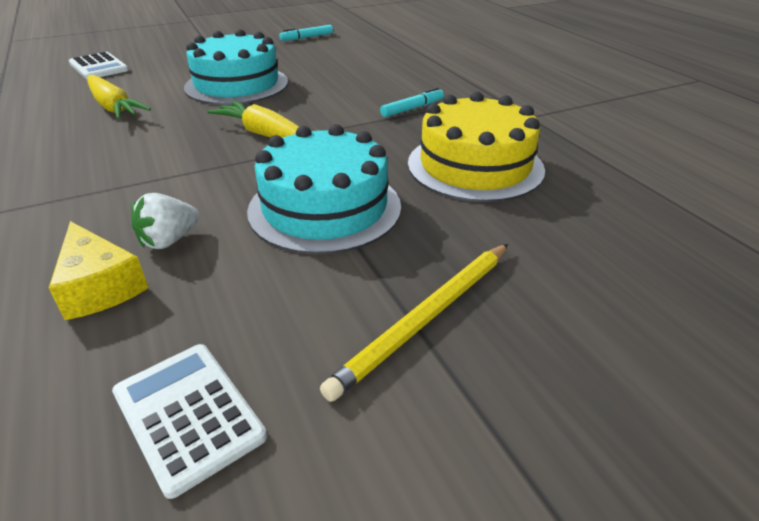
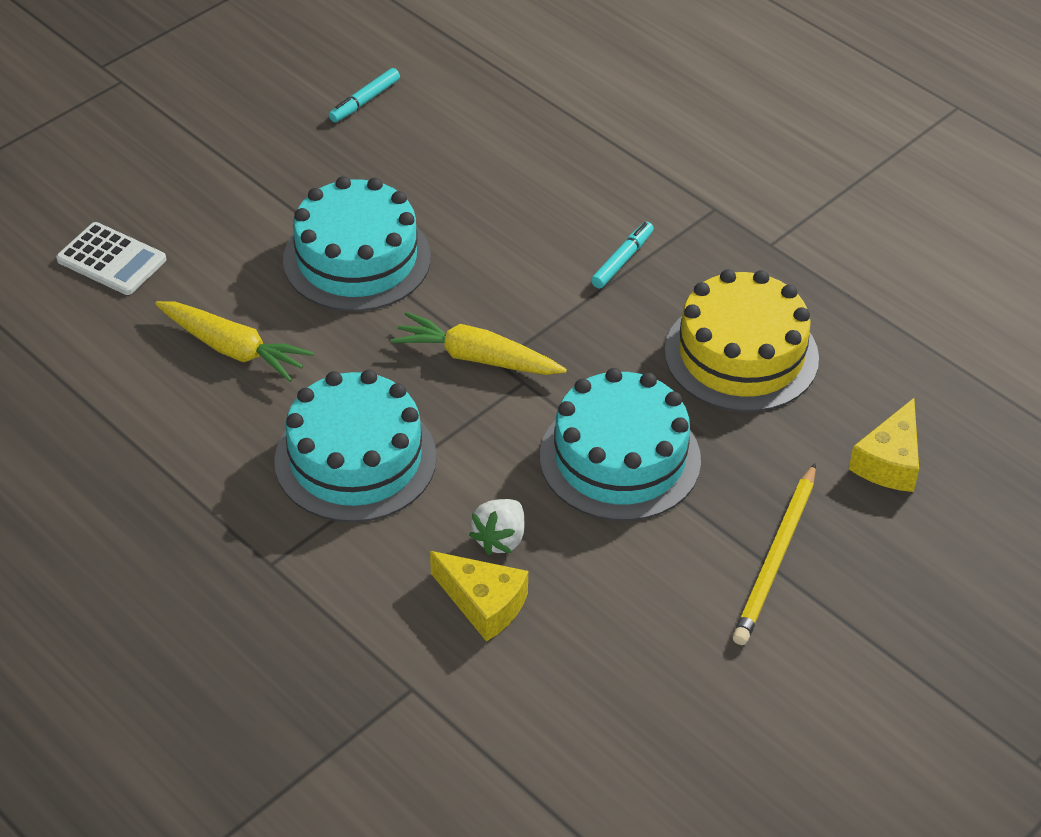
camera: 20 degrees left, 10 degrees up
white calculator [112,344,267,499] -> none
none -> turquoise cake [274,370,437,522]
none -> yellow cheese [849,398,919,492]

